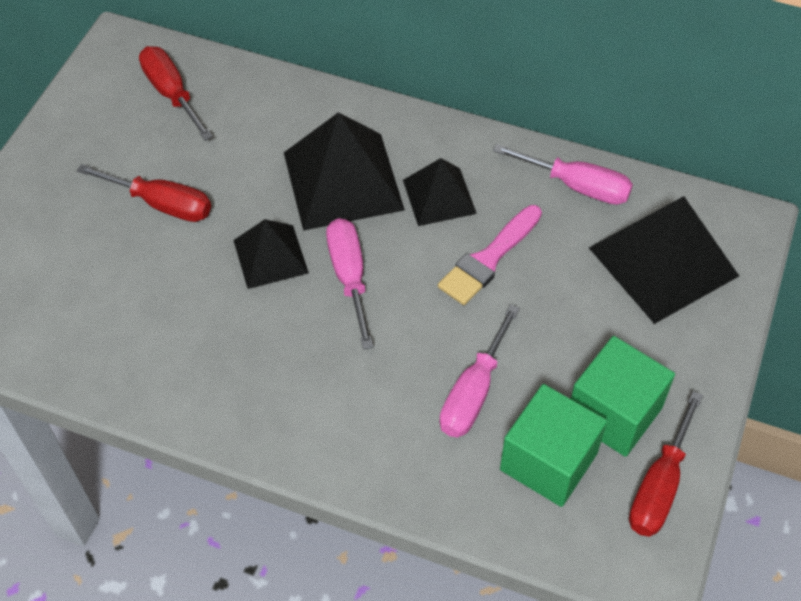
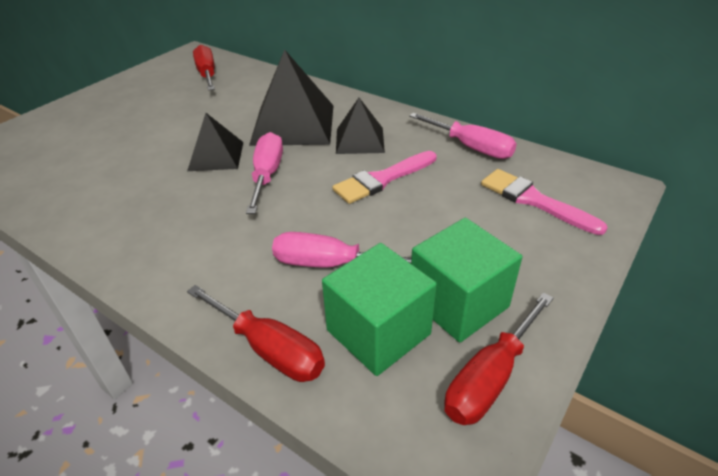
camera: 15 degrees right, 15 degrees down
red screwdriver [77,164,211,222] -> red screwdriver moved to [187,285,325,382]
pink screwdriver [440,304,520,437] -> pink screwdriver turned 60 degrees clockwise [272,232,411,268]
black pyramid [589,196,739,324] -> pink brush [481,169,608,235]

